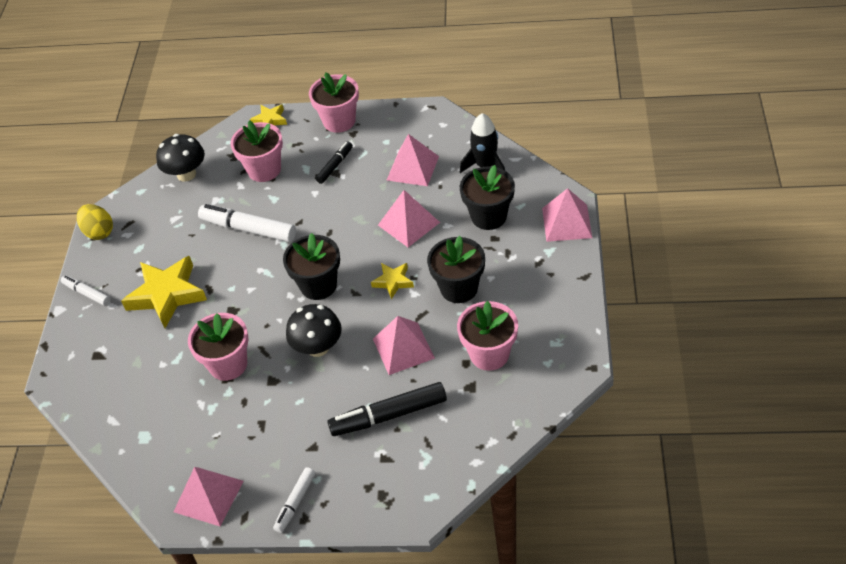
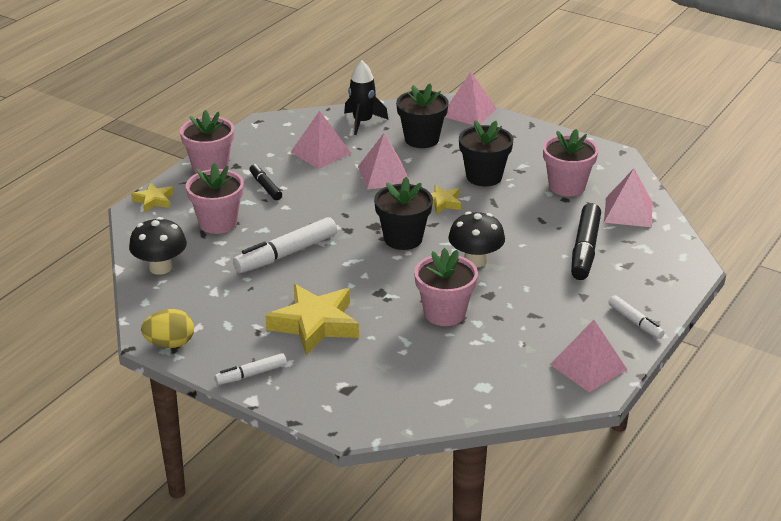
camera: 65 degrees left, 15 degrees down
pink pyramid [373,316,435,375] -> pink pyramid moved to [604,169,653,227]

